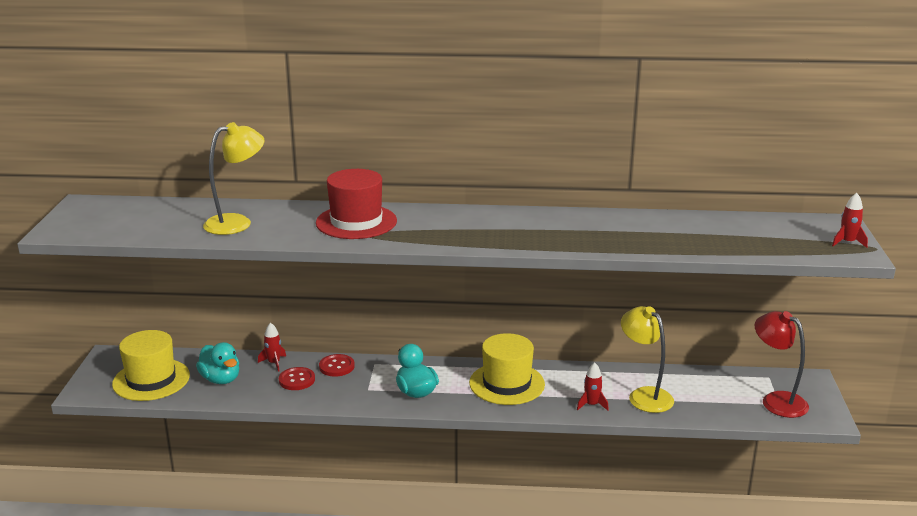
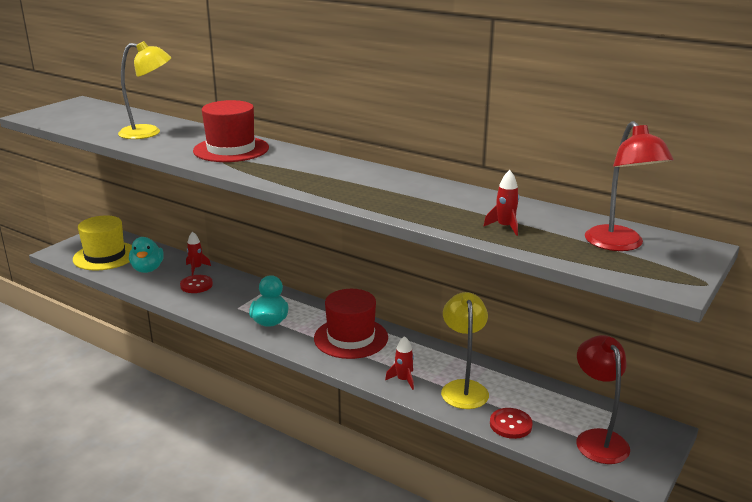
camera: 30 degrees right, 0 degrees up
red button [319,354,355,377] -> red button moved to [490,408,533,439]
yellow hat [469,333,545,405] -> red hat [314,289,388,359]
red rocket [832,193,868,248] -> red rocket moved to [483,170,519,236]
none -> red lamp [585,121,674,251]

